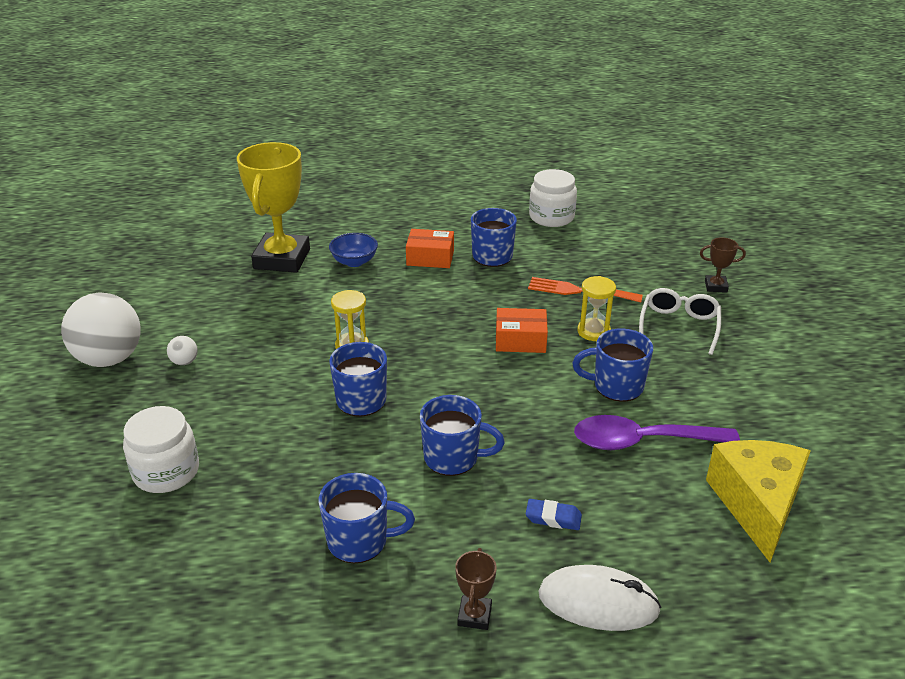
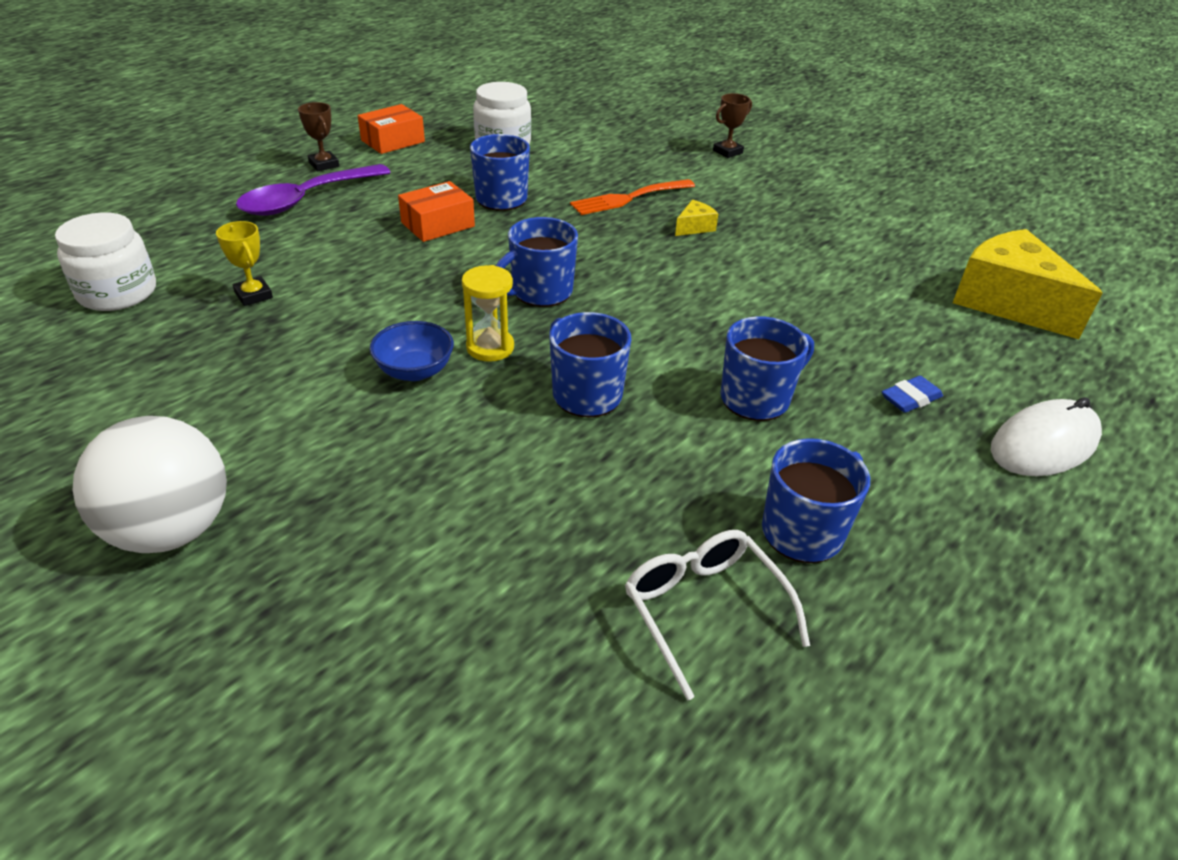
camera: 45 degrees left, 5 degrees up
white jar [123,406,199,493] -> white jar moved to [55,213,156,311]
white ball [167,336,198,365] -> none
yellow trophy [237,142,310,273] -> yellow trophy [216,221,273,306], size x0.42
blue bowl [329,233,378,267] -> blue bowl moved to [370,321,454,381]
brown trophy [455,548,497,630] -> brown trophy moved to [298,102,339,171]
orange box [496,308,548,353] -> orange box moved to [358,104,425,154]
blue mug [572,328,653,402] -> blue mug moved to [496,217,578,307]
purple spoon [574,415,740,450] -> purple spoon moved to [236,164,391,216]
yellow hourglass [577,276,616,341] -> yellow cheese [675,200,719,236]
white glasses [639,288,721,355] -> white glasses moved to [625,530,810,701]

